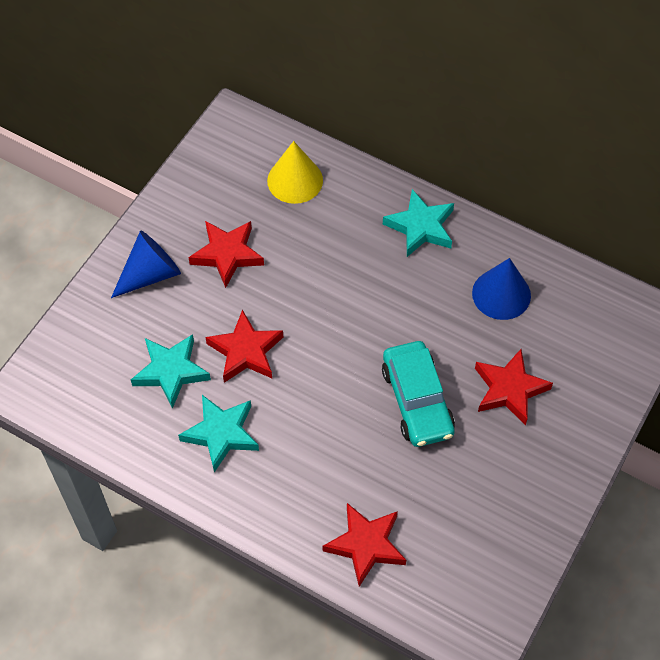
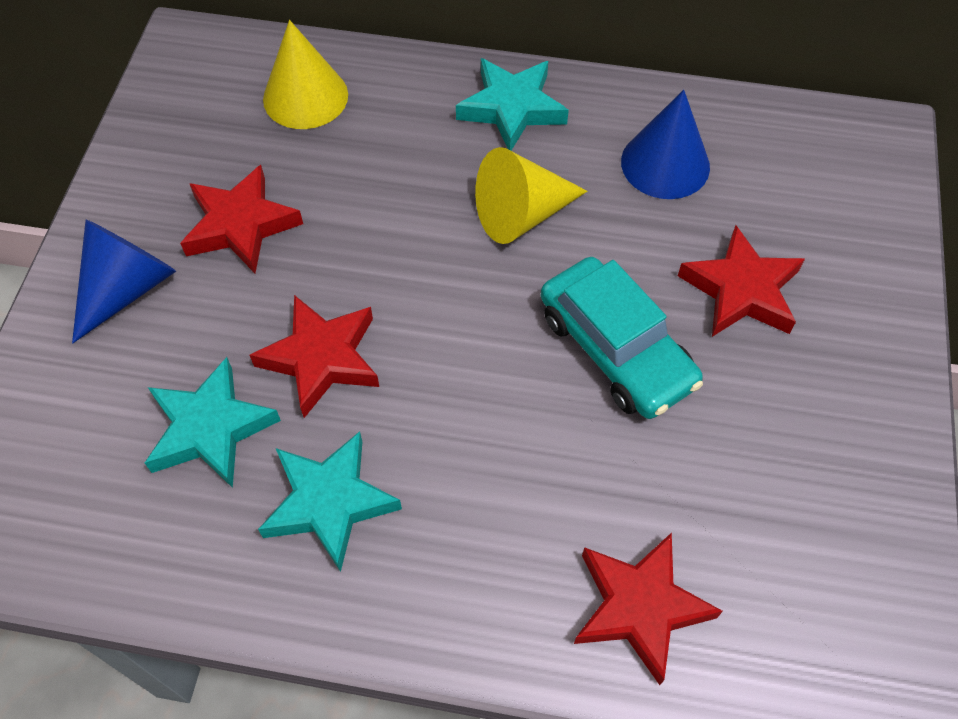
camera: 20 degrees left, 0 degrees up
none -> yellow cone [475,147,588,244]

